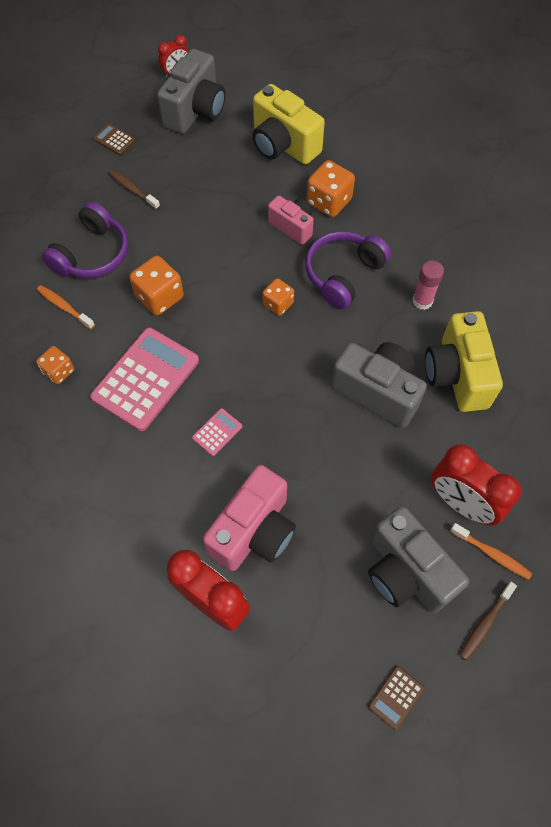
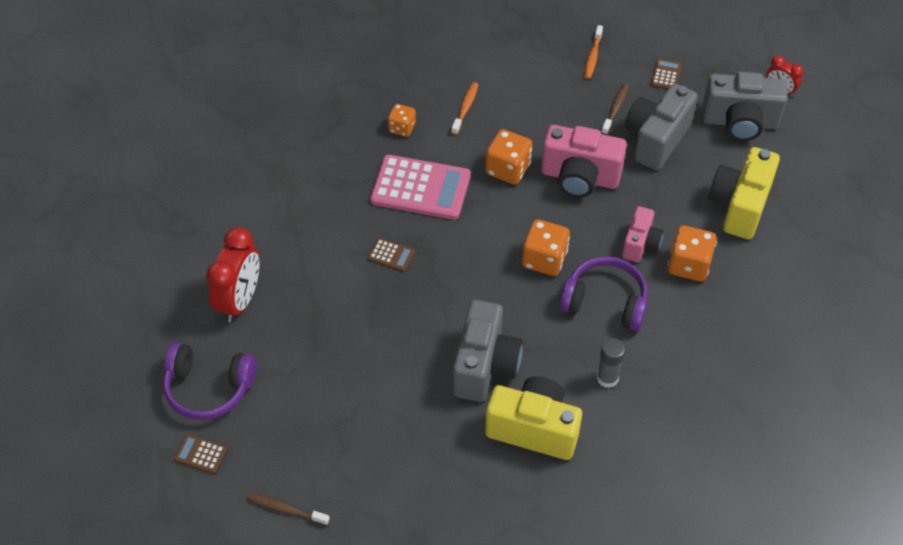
camera: 70 degrees right, 10 degrees down
purple headphones [42,201,128,278] -> purple headphones moved to [163,342,256,420]
pink calculator [192,408,242,456] -> brown calculator [368,238,415,272]
pink camera [203,465,296,571] -> pink camera moved to [541,125,627,197]
orange dice [262,278,294,316] -> orange dice [522,219,570,276], size x1.59
grey camera [368,506,469,613] -> grey camera moved to [625,83,698,170]
pink glue stick [413,261,444,310] -> grey glue stick [597,338,625,388]
yellow camera [425,311,503,412] -> yellow camera turned 45 degrees clockwise [485,376,582,460]
red clock [431,444,521,526] -> none
orange toothbrush [450,523,532,580] -> orange toothbrush moved to [584,25,603,79]

